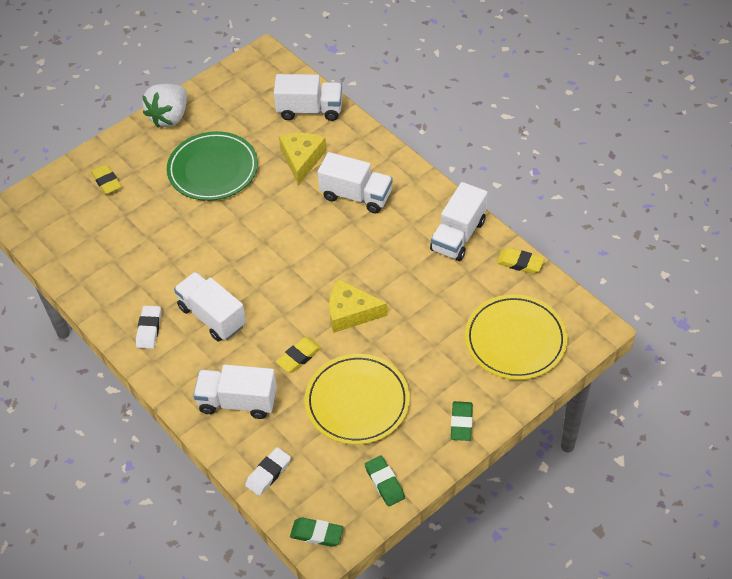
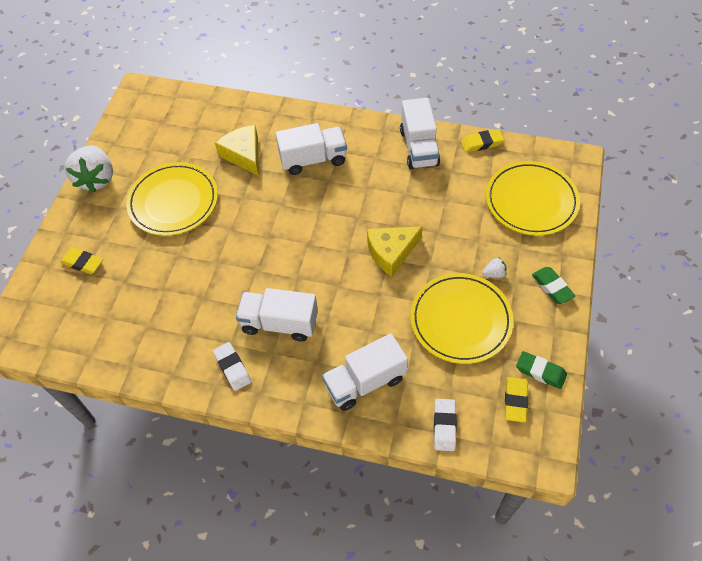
camera: 35 degrees left, 5 degrees up
green plate [167,131,258,201] -> yellow plate [126,162,218,236]
white truck [274,74,342,121] -> none
yellow eraser [276,337,322,373] -> yellow eraser moved to [505,377,528,423]
green eraser [290,517,344,547] -> none
none -> white strawberry [482,258,507,278]

